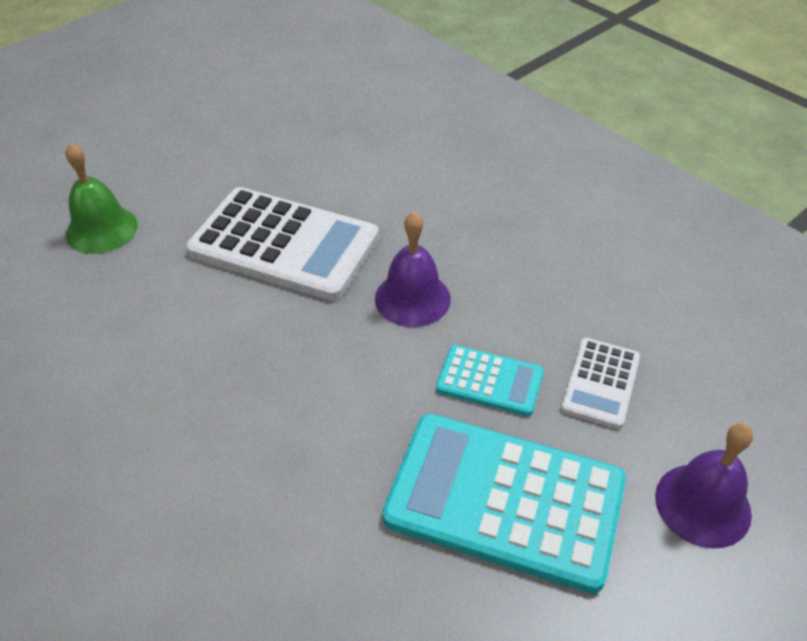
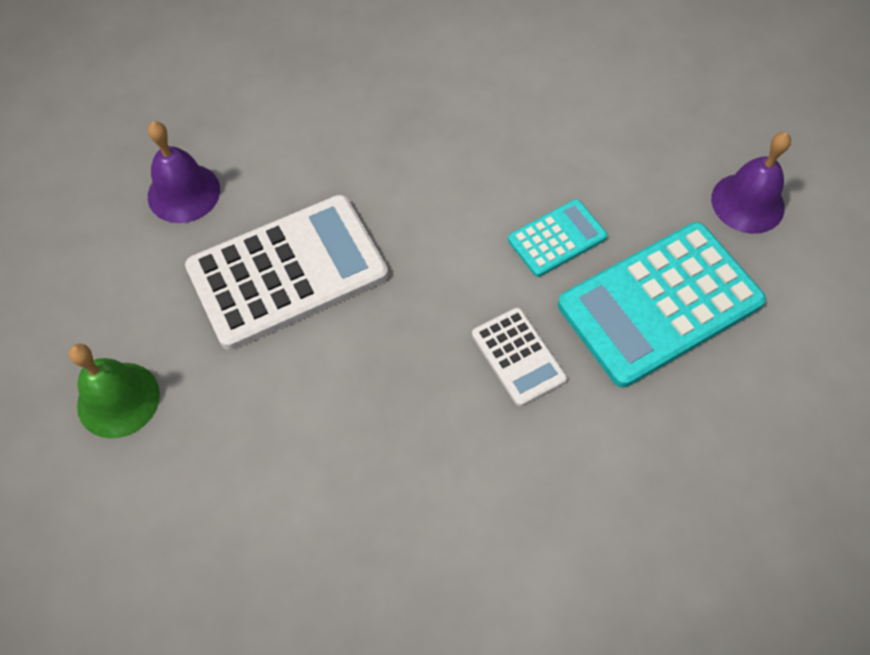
camera: 50 degrees left, 15 degrees up
purple bell [375,212,451,327] -> purple bell moved to [148,121,220,223]
white calculator [561,338,640,429] -> white calculator moved to [472,308,567,407]

